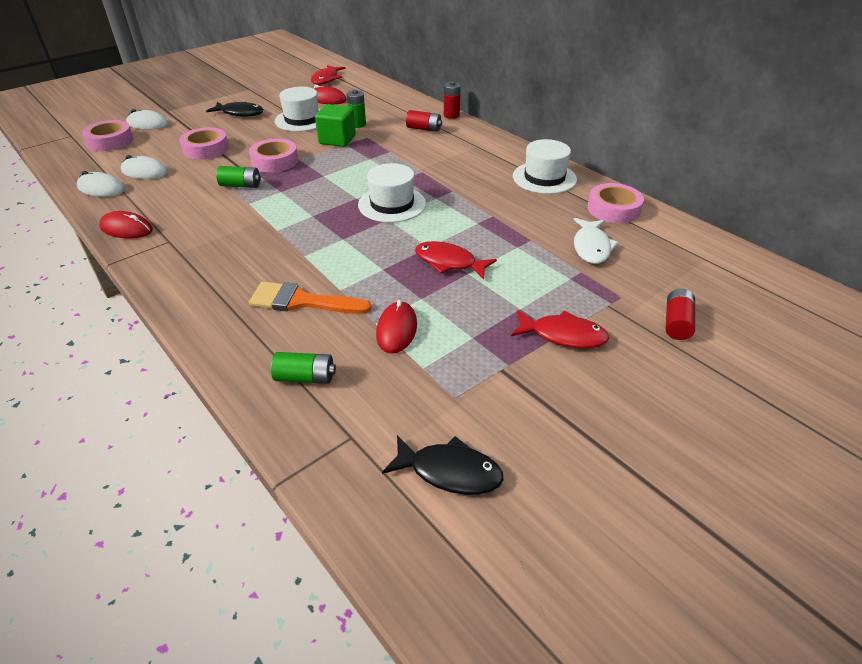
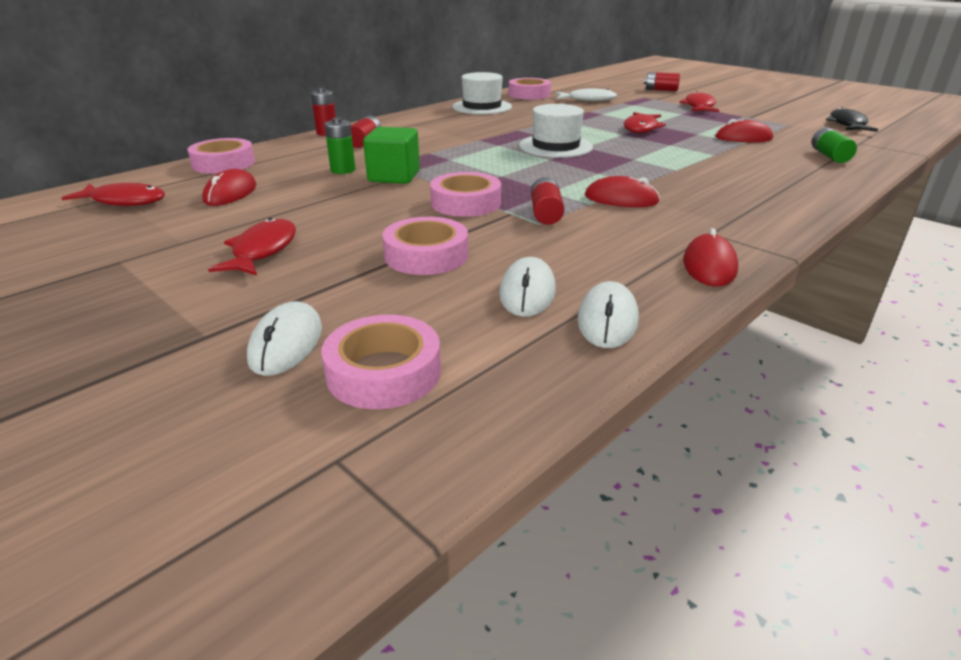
camera: 95 degrees left, 10 degrees down
black fish [206,102,264,117] -> red fish [208,218,296,275]
green battery [216,166,261,188] -> red battery [531,177,564,225]
orange brush [249,282,372,314] -> none
white hat [275,87,320,132] -> none
none -> pink tape [187,138,255,174]
none -> red mouse [585,176,660,207]

